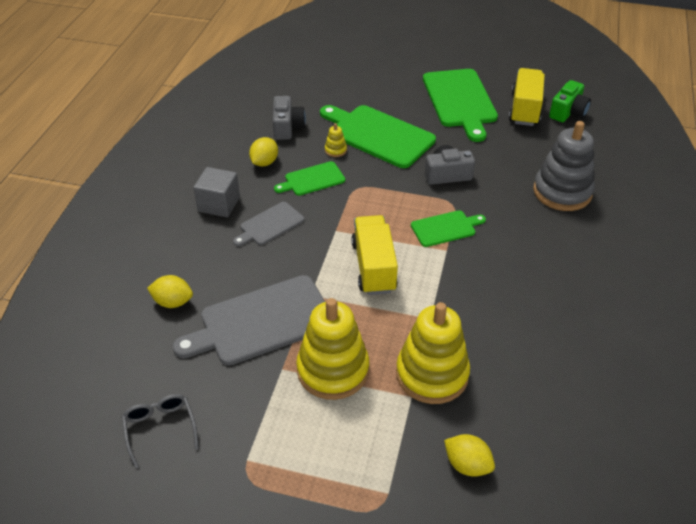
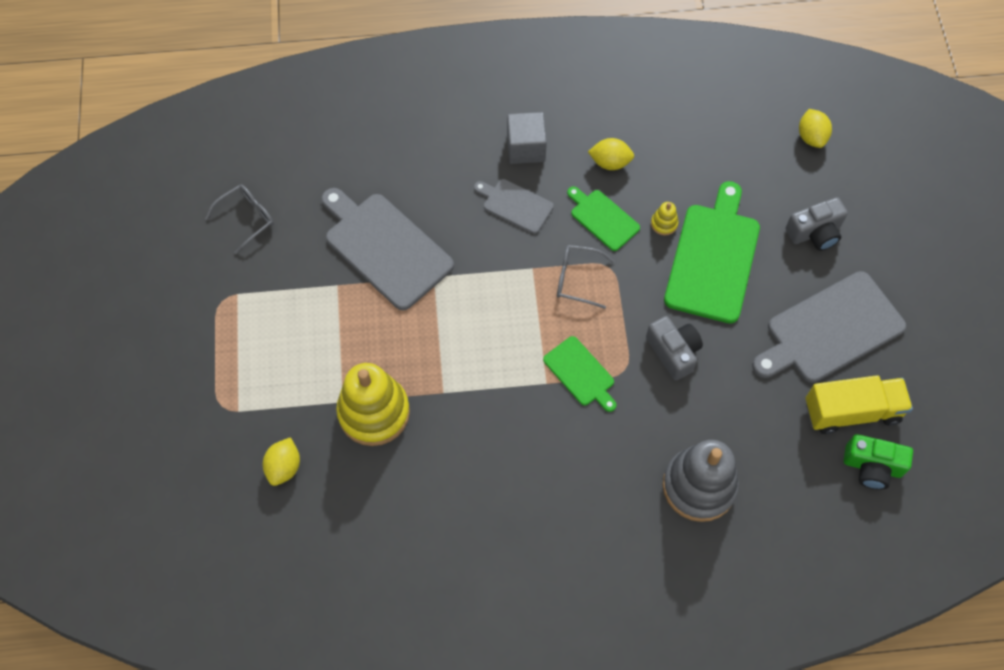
camera: 70 degrees right, 20 degrees up
yellow lemon [147,275,193,308] -> yellow lemon moved to [799,109,832,148]
grey camera [273,96,306,140] -> grey camera moved to [785,197,848,251]
yellow stacking toy [296,298,369,400] -> none
yellow truck [351,215,398,295] -> none
green cutting board [423,69,498,142] -> grey cutting board [752,271,906,383]
none -> grey glasses [557,245,614,309]

